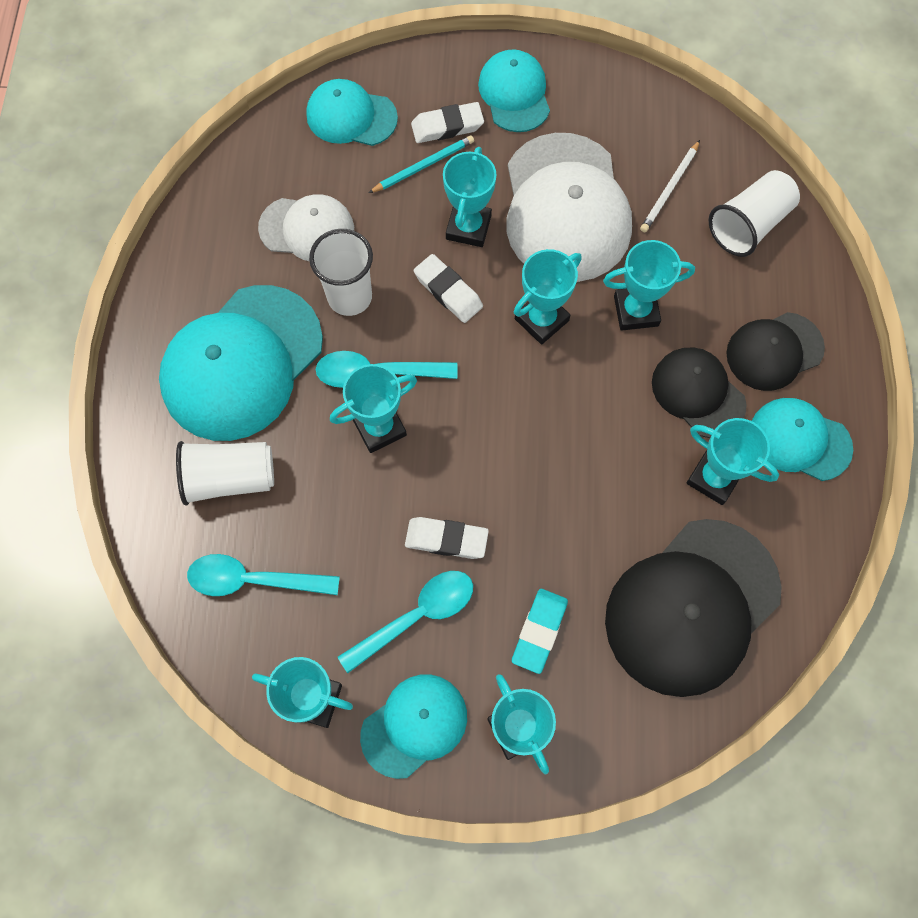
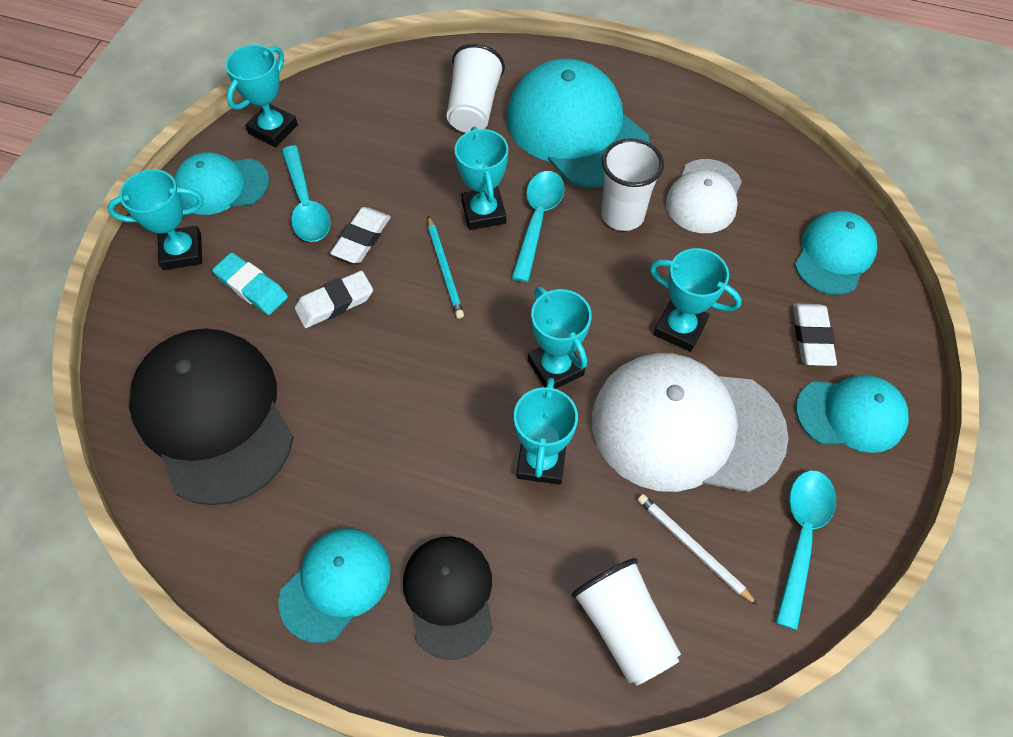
camera: 105 degrees right, 10 degrees down
turquoise spoon [187,554,340,596] -> turquoise spoon moved to [776,470,836,630]
turquoise cap [360,674,467,779] -> turquoise cap turned 105 degrees clockwise [174,152,269,215]
turquoise pencil [369,135,474,193] -> turquoise pencil moved to [428,216,464,319]
white eraser [414,254,483,323] -> white eraser moved to [295,271,373,328]
black cap [652,347,747,438] -> none
turquoise trophy [686,418,779,505] -> none

